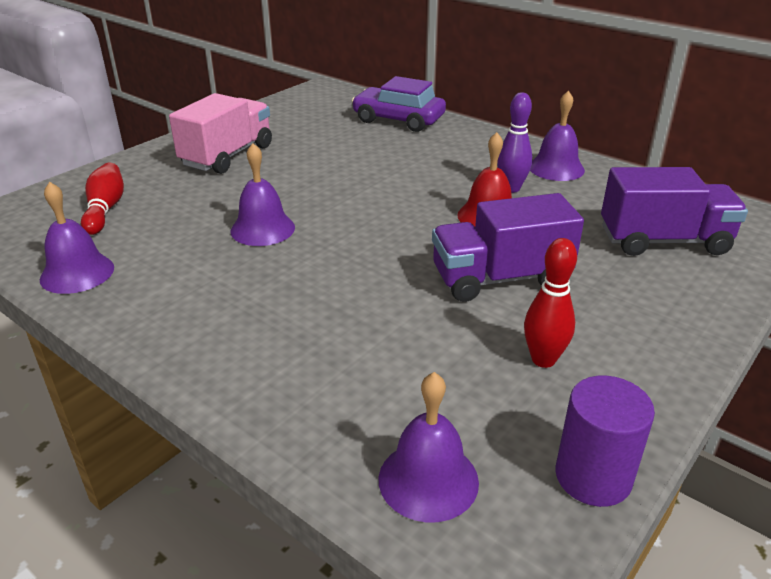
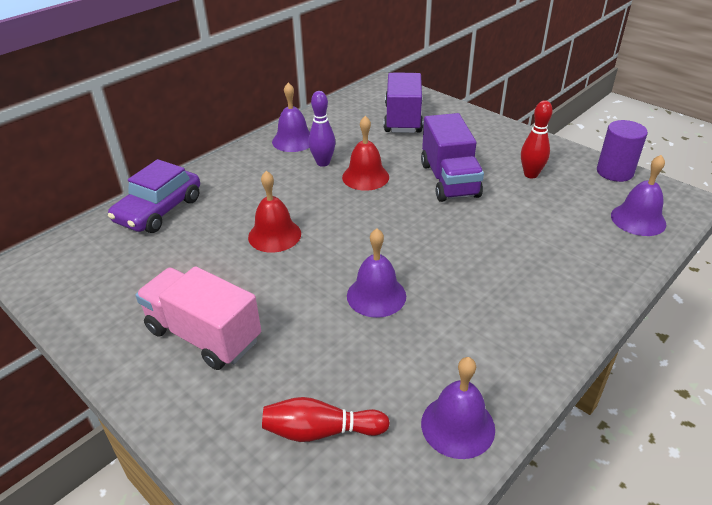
camera: 85 degrees left, 5 degrees up
none -> red bell [248,171,301,253]

